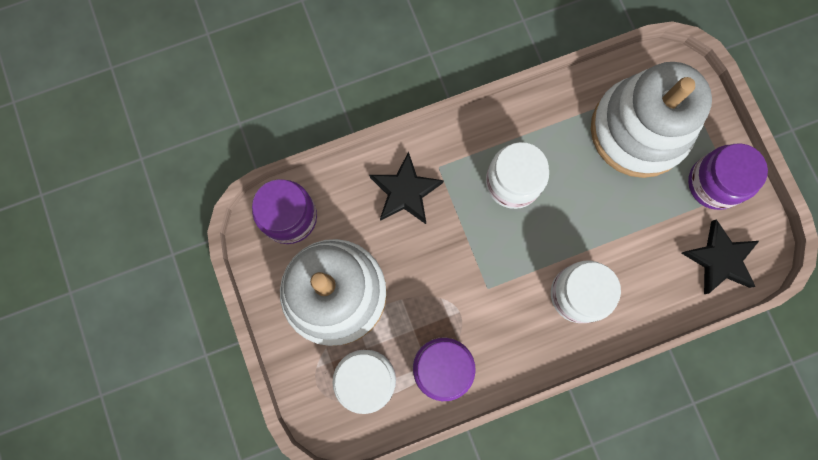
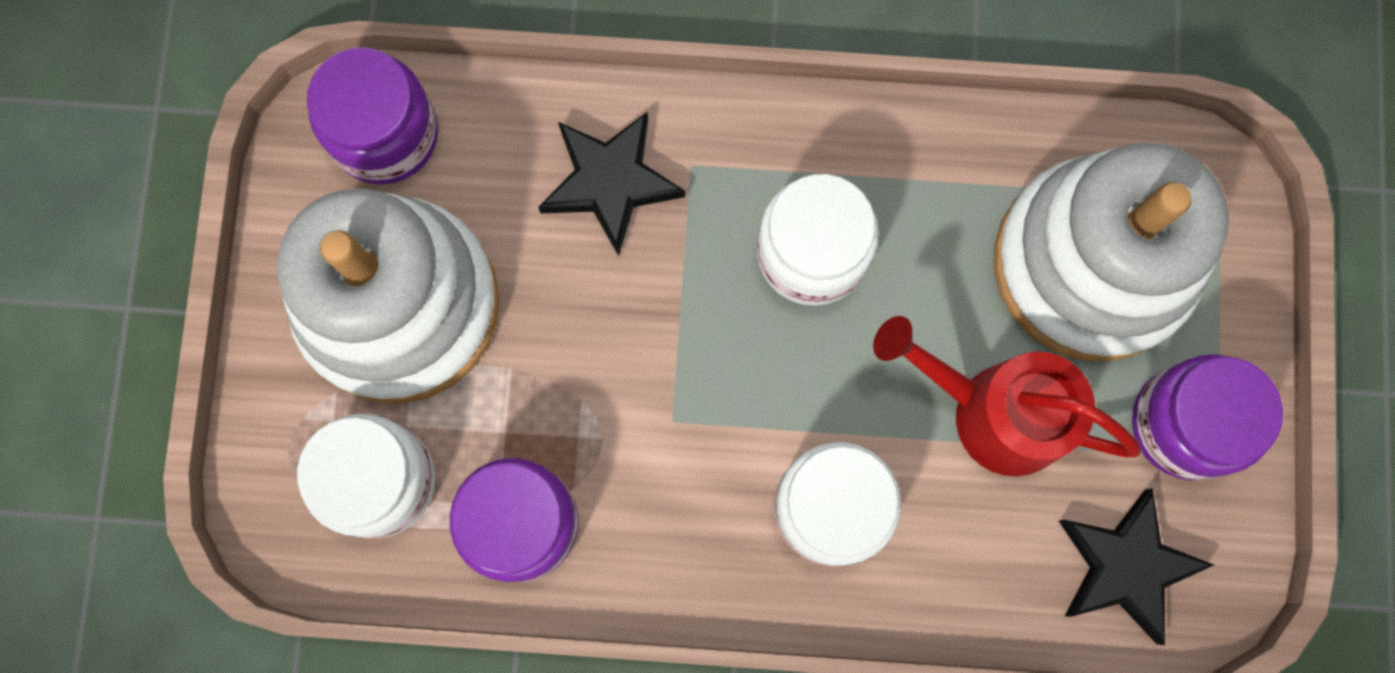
camera: 25 degrees right, 0 degrees up
none -> red watering can [873,316,1141,476]

